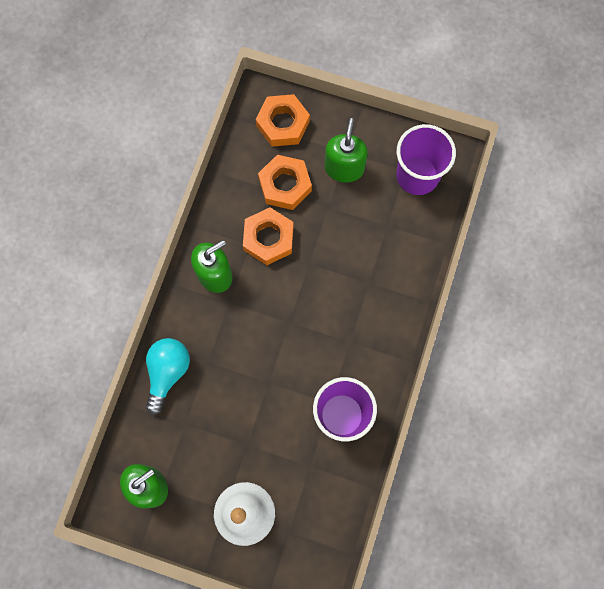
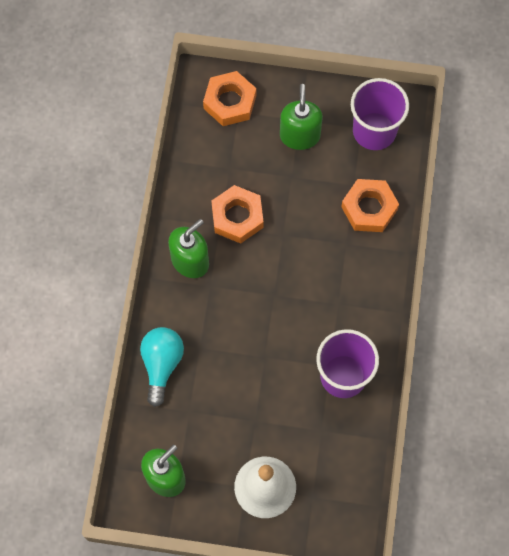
camera: 10 degrees left, 5 degrees down
orange nut [258,155,312,210] -> orange nut moved to [341,179,399,232]

